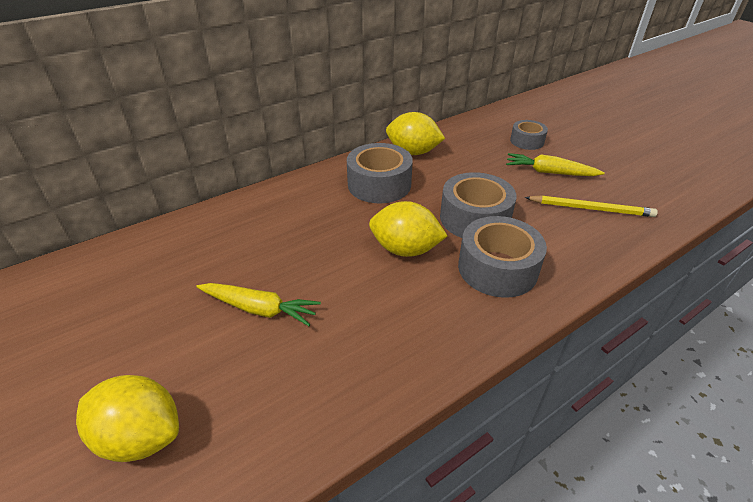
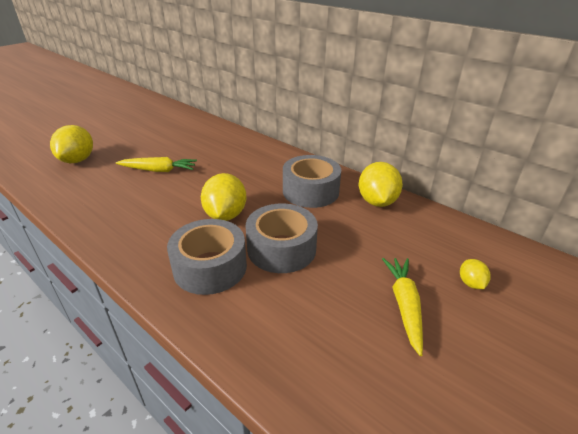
camera: 75 degrees right, 5 degrees down
yellow carrot [196,283,321,326] -> yellow carrot turned 90 degrees counterclockwise [116,157,197,172]
grey tape [510,120,548,150] -> yellow lemon [460,259,491,289]
yellow pencil [525,195,658,217] -> none

